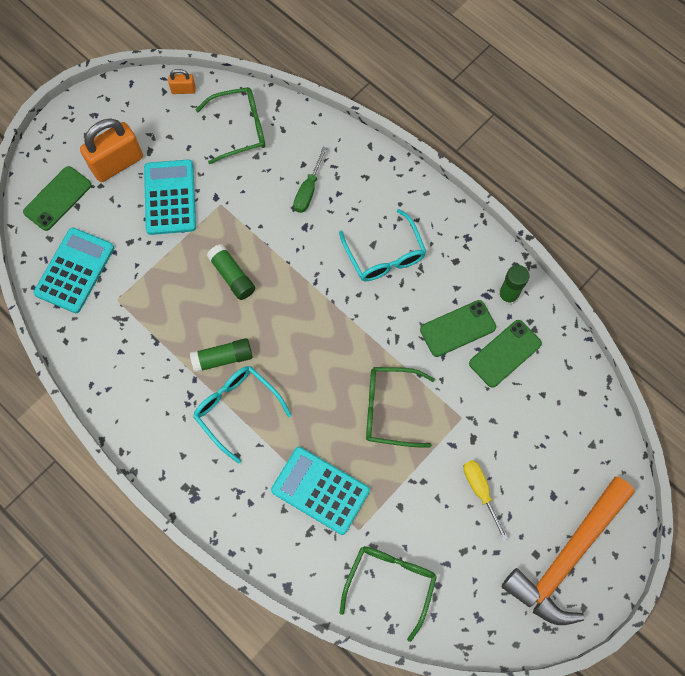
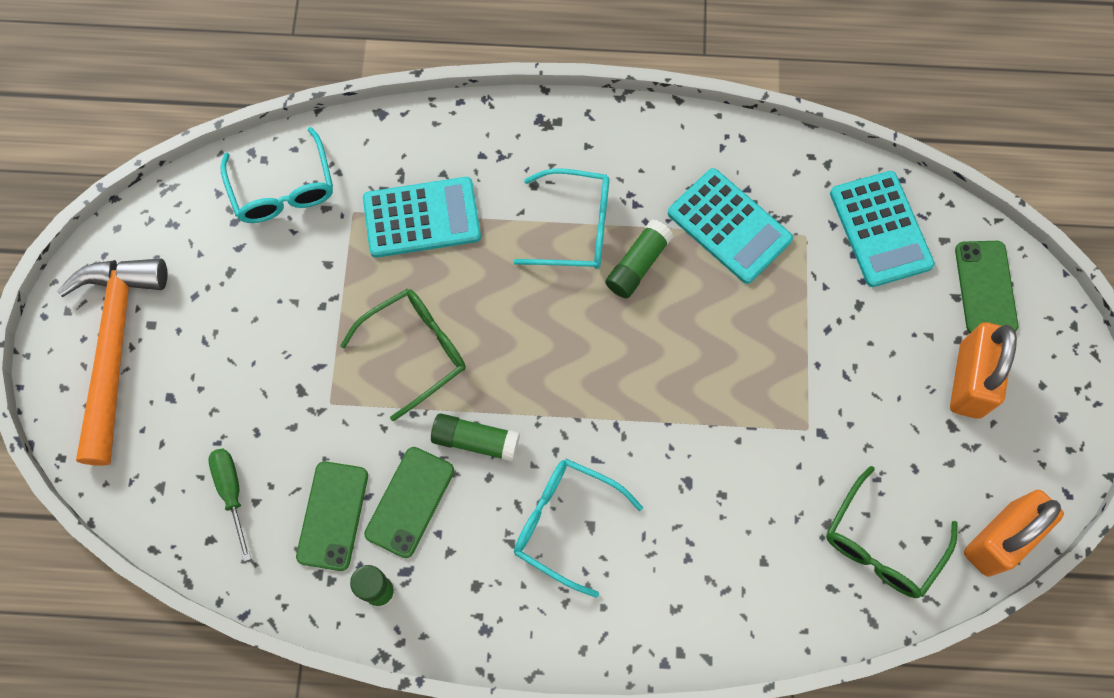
camera: 140 degrees right, 0 degrees up
turquoise calculator [144,159,196,235] -> turquoise calculator moved to [668,168,793,284]
orange padlock [168,69,196,94] -> orange padlock [964,490,1064,577], size x2.10
green glue stick [207,244,255,300] -> green glue stick moved to [431,413,520,462]
green screwdriver [293,147,327,213] -> green screwdriver moved to [208,448,251,562]
green glasses [340,546,437,642] -> turquoise glasses [221,127,333,223]
yellow screwdriver [463,460,508,541] -> none

